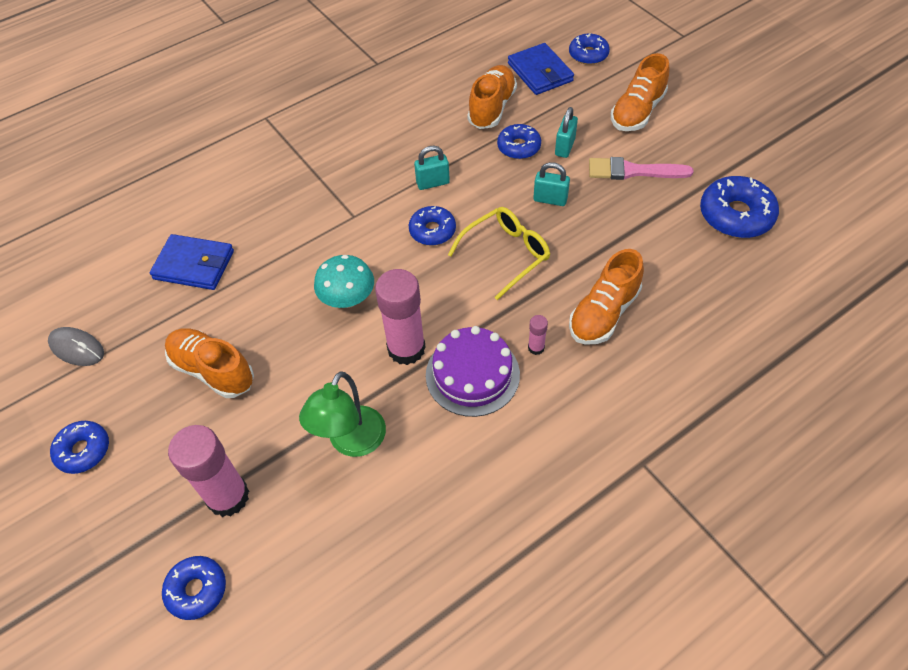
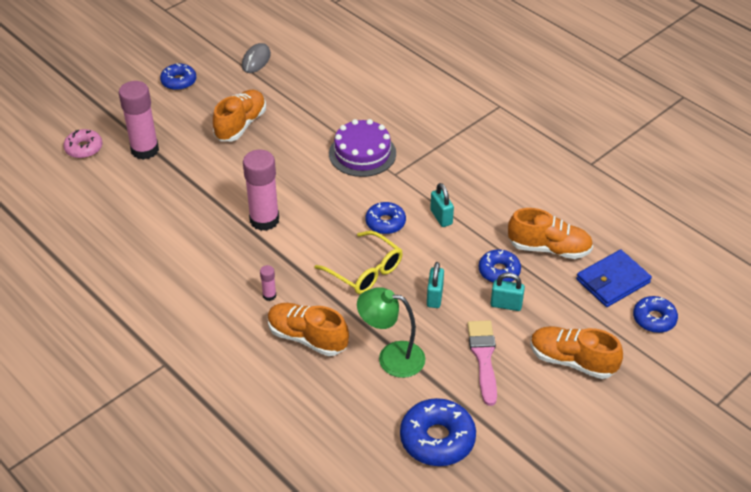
camera: 80 degrees right, 10 degrees down
blue wallet [150,234,234,290] -> none
blue donut [162,556,226,620] -> pink donut [63,129,102,159]
green lamp [299,371,386,457] -> green lamp moved to [357,287,425,378]
turquoise mushroom [314,255,374,308] -> none
purple cake [426,326,520,417] -> purple cake moved to [329,119,396,177]

